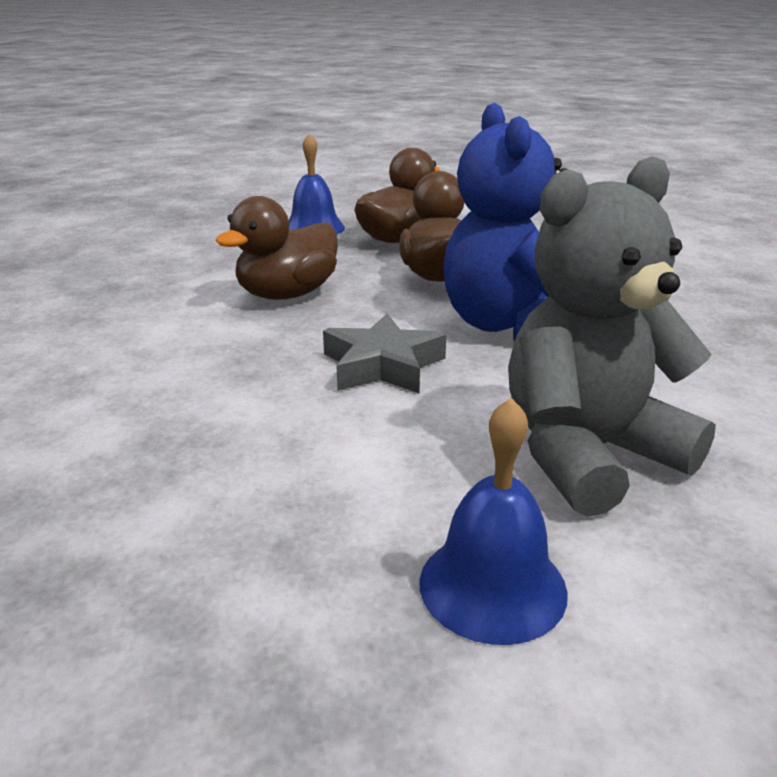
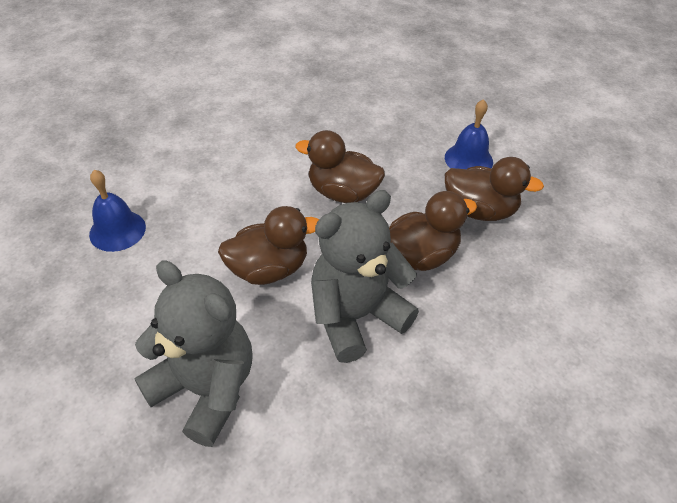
camera: 65 degrees right, 20 degrees up
grey star [323,313,446,394] -> brown duck [218,206,319,285]
blue bell [419,398,568,645] -> blue bell moved to [89,170,146,252]
blue teddy bear [443,103,567,341] -> grey teddy bear [311,190,419,363]

